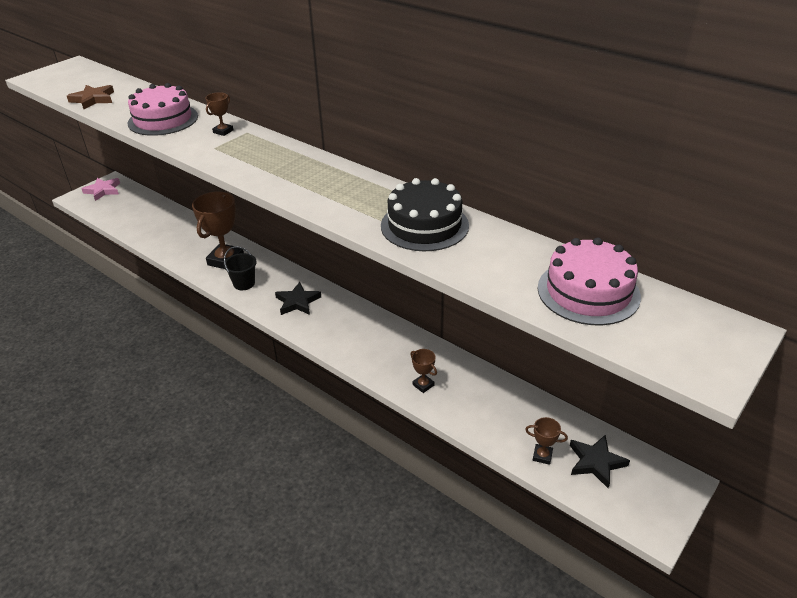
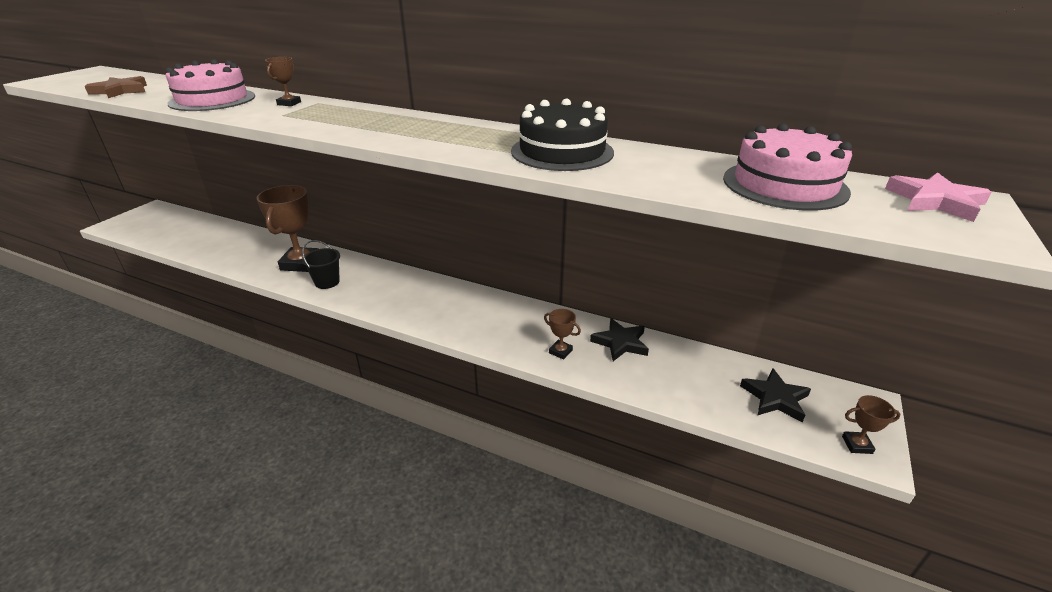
camera: 15 degrees left, 5 degrees down
pink star [82,178,120,201] -> pink star moved to [885,172,992,222]
black star [275,282,321,315] -> black star moved to [590,318,649,361]
brown trophy [525,417,568,465] -> brown trophy moved to [842,395,901,454]

